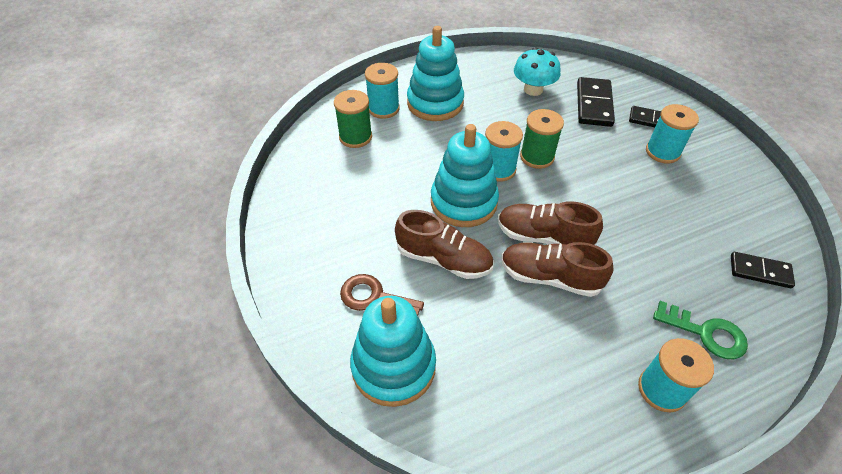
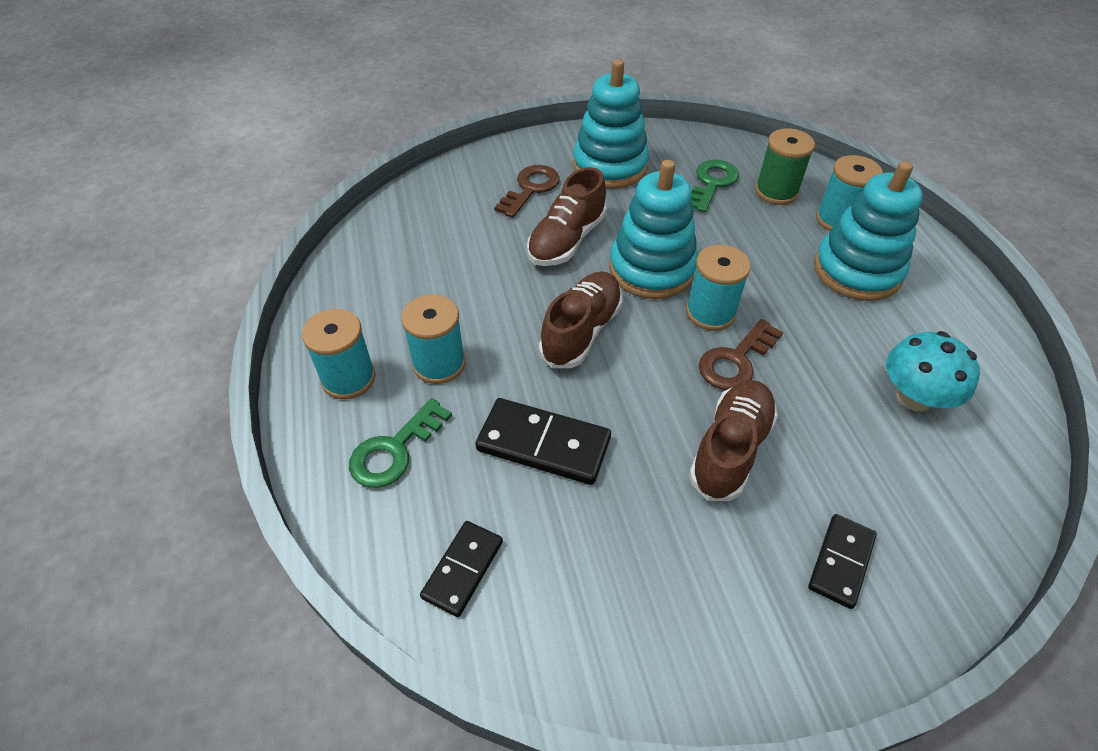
camera: 100 degrees right, 0 degrees up
turquoise stacking toy [350,296,436,407] -> turquoise stacking toy moved to [573,59,649,188]
brown shoe [501,242,613,297] -> brown shoe moved to [689,380,778,501]
green spool [520,109,564,169] -> brown key [699,319,783,390]
black domino [577,77,615,127] -> black domino moved to [475,398,611,485]
turquoise spool [646,104,699,164] -> turquoise spool moved to [401,294,466,384]
none -> green key [691,160,739,213]

